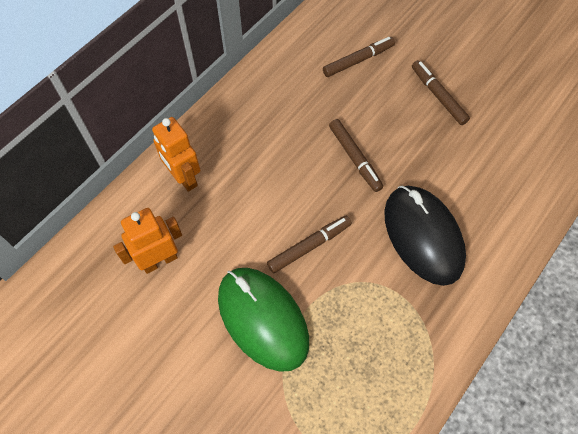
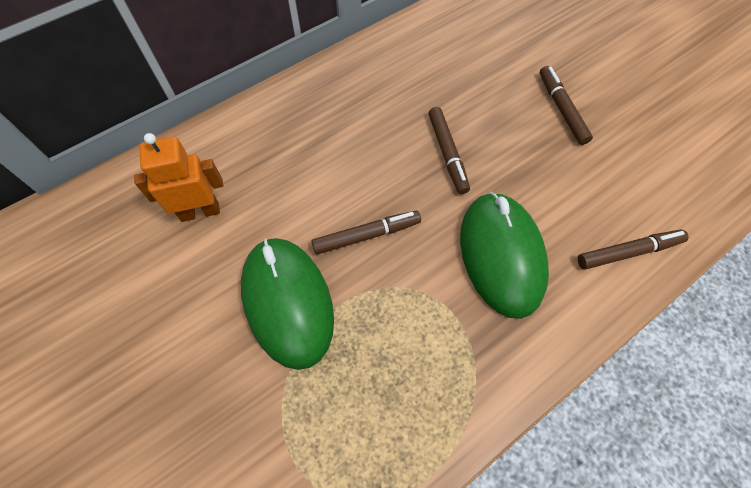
camera: 15 degrees right, 0 degrees up
orange robot [152,117,200,192] -> none
brown marker [323,37,395,77] -> brown marker moved to [578,229,689,270]
black mouse [384,186,466,286] -> green mouse [460,192,549,319]

